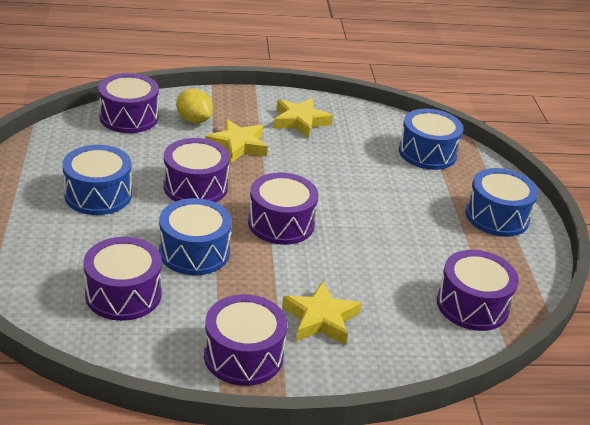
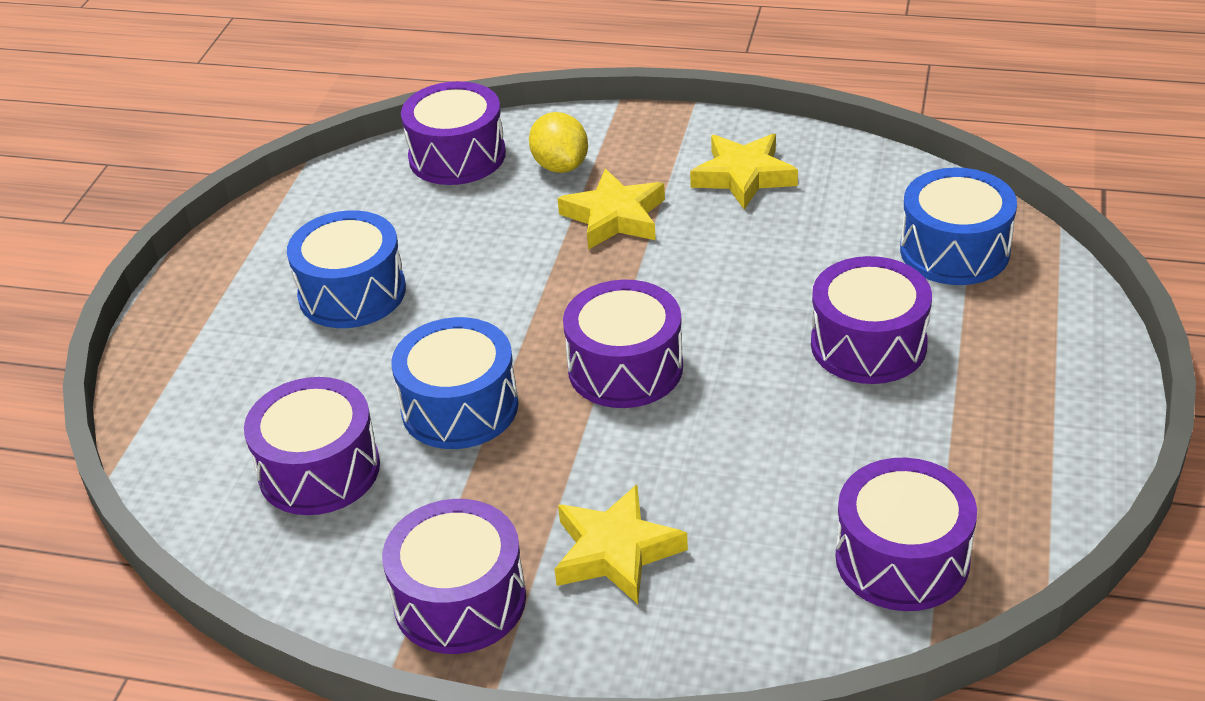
camera: 25 degrees right, 5 degrees up
purple drum [163,138,230,202] -> purple drum moved to [811,256,932,384]
blue drum [465,168,538,237] -> none

